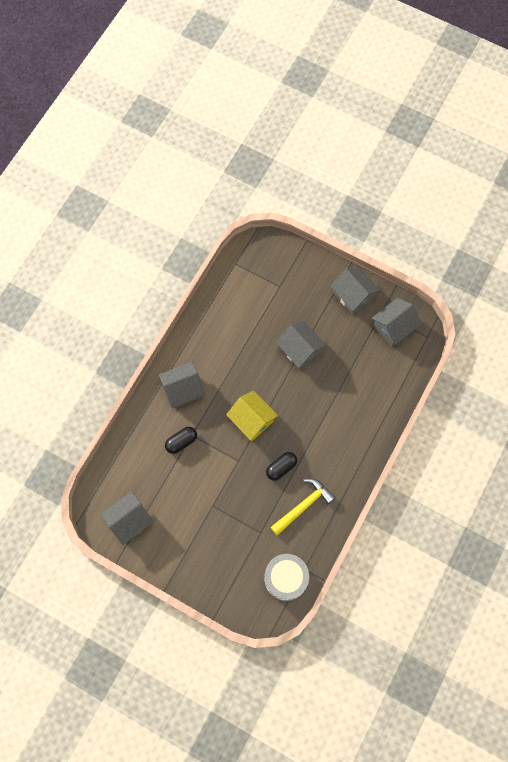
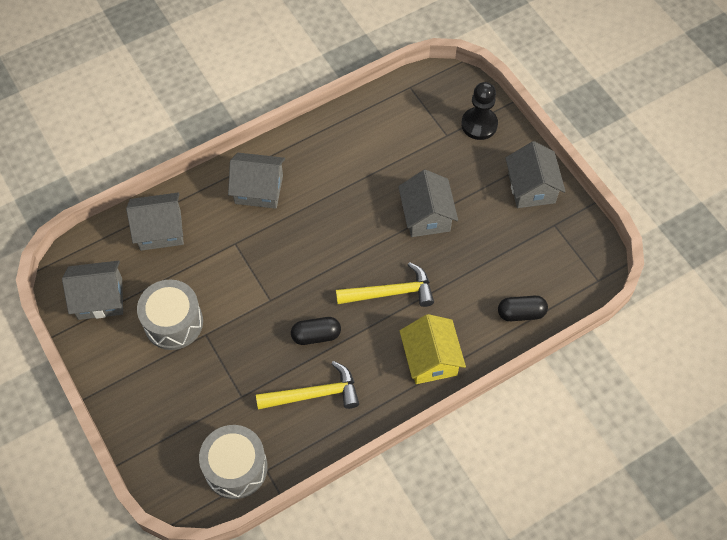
camera: 30 degrees right, 10 degrees down
black capsule [165,427,197,454] -> black capsule moved to [498,296,548,321]
yellow house [226,390,278,441] -> yellow house moved to [400,314,466,384]
grey house [371,298,422,347] -> grey house moved to [126,193,184,251]
none -> grey drum [137,279,203,350]
none -> yellow hammer [336,262,434,307]
none -> black pawn [461,82,498,140]

